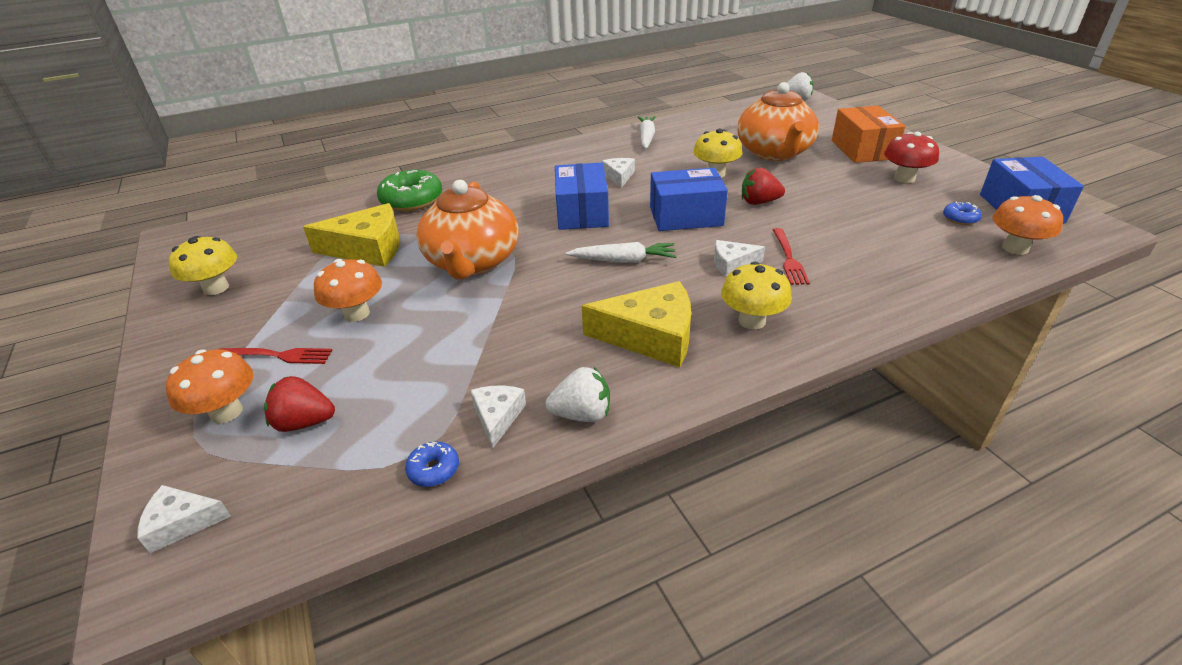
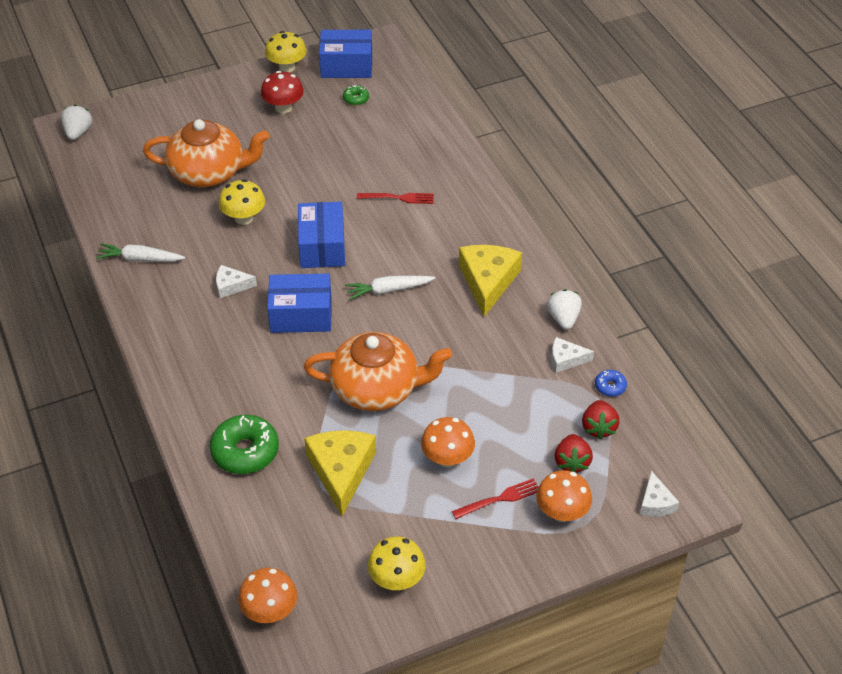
camera: 90 degrees left, 10 degrees up
red fork [220,348,333,364] -> red fork turned 60 degrees clockwise [452,478,539,519]
white carrot [566,242,677,263] -> white carrot turned 105 degrees counterclockwise [345,276,435,300]
white cheese [714,240,765,277] -> none
yellow mushroom [721,262,792,330] -> yellow mushroom moved to [265,31,306,73]
red strawberry [742,167,785,205] -> red strawberry moved to [582,400,620,440]
orange box [832,106,905,163] -> none
blue donut [943,202,982,225] -> green donut [343,85,369,105]
orange mushroom [992,195,1063,255] -> orange mushroom moved to [238,568,297,623]

